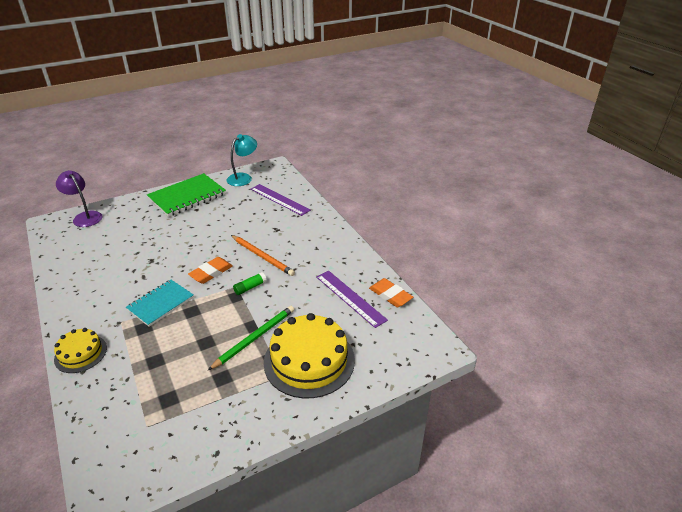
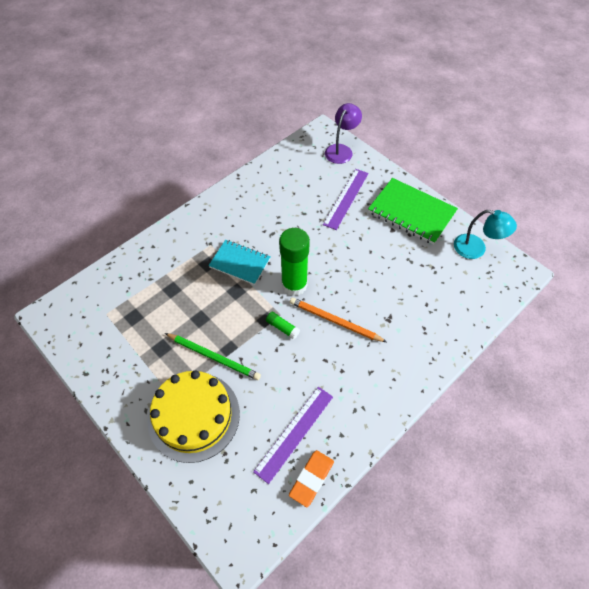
camera: 75 degrees right, 20 degrees up
yellow cake [54,328,107,373] -> none
orange eraser [188,257,233,284] -> green glue stick [279,228,310,296]
orange pencil [231,235,295,276] -> orange pencil turned 90 degrees clockwise [290,297,387,342]
purple ruler [250,184,311,216] -> purple ruler moved to [323,169,369,230]

